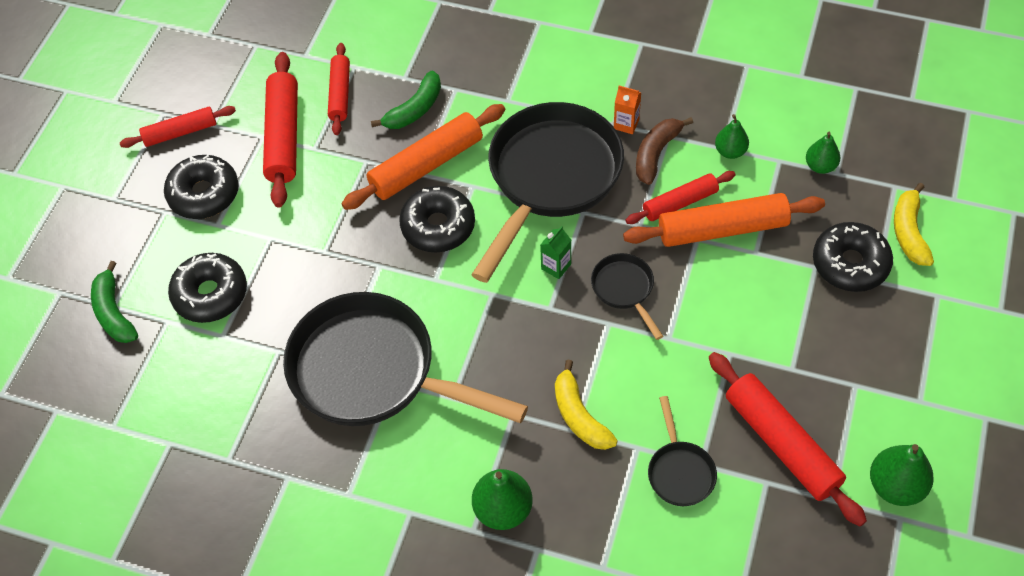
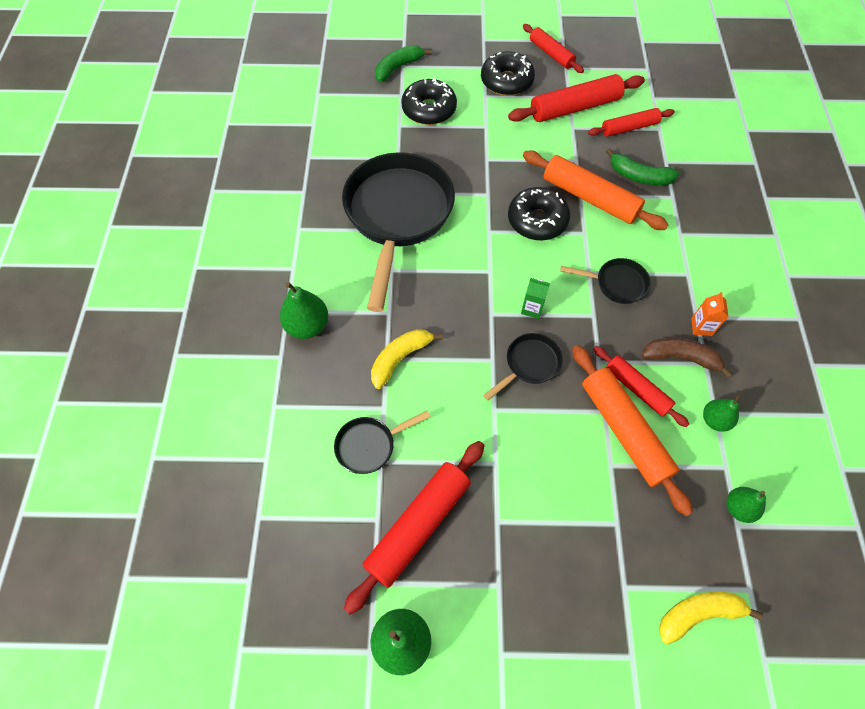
camera: 70 degrees right, 5 degrees up
black pan [471,102,624,283] -> black pan [560,258,651,304], size x0.44
black donut [813,222,893,292] -> none

